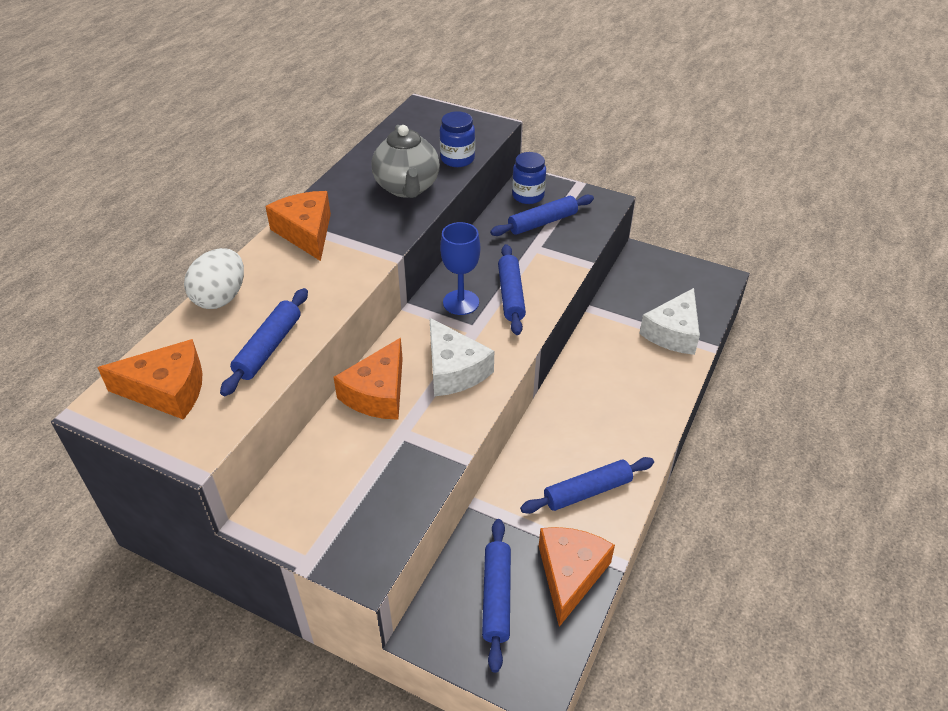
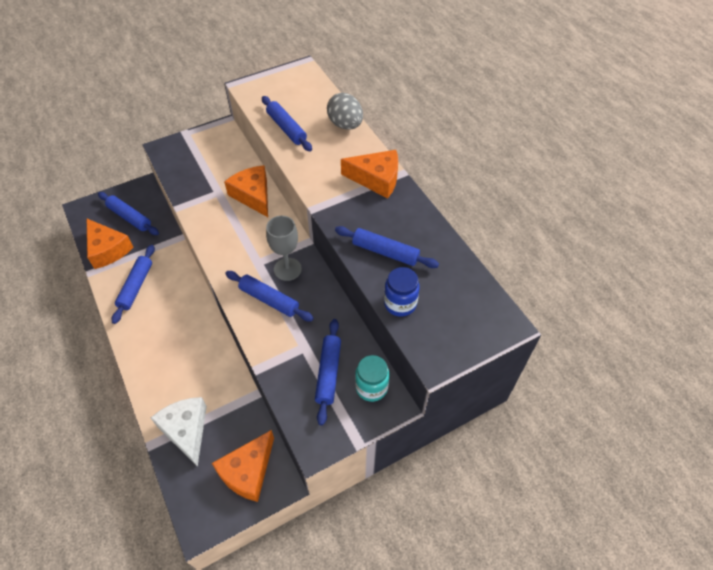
camera: 125 degrees right, 10 degrees up
orange cheese [97,339,202,420] -> orange cheese moved to [212,430,274,502]
white egg [184,248,244,309] -> grey egg [327,93,363,130]
grey teapot [372,125,440,198] -> blue rolling pin [335,226,439,268]
white cheese [429,318,494,396] -> none
blue goblet [440,222,480,315] -> grey goblet [266,216,302,281]
blue jar [512,152,546,204] -> turquoise jar [355,355,390,402]

